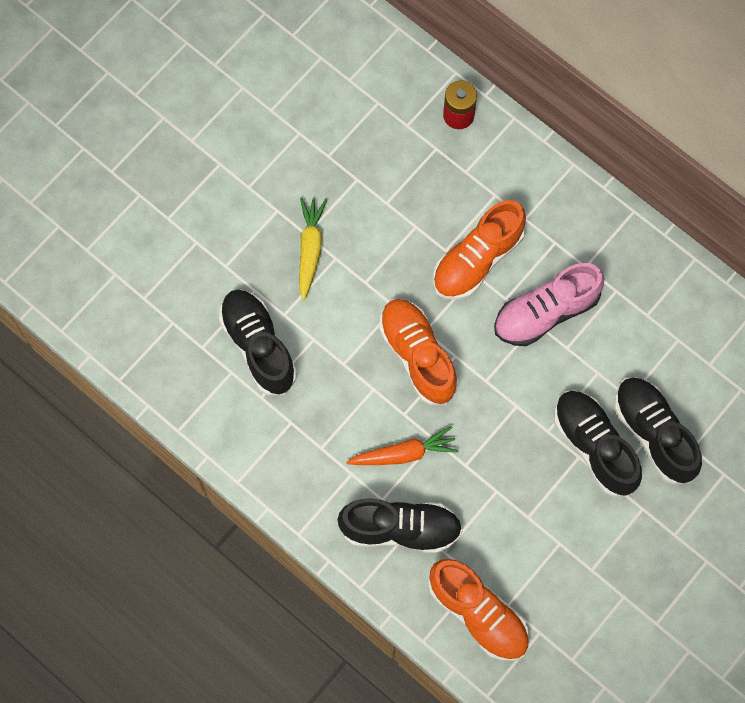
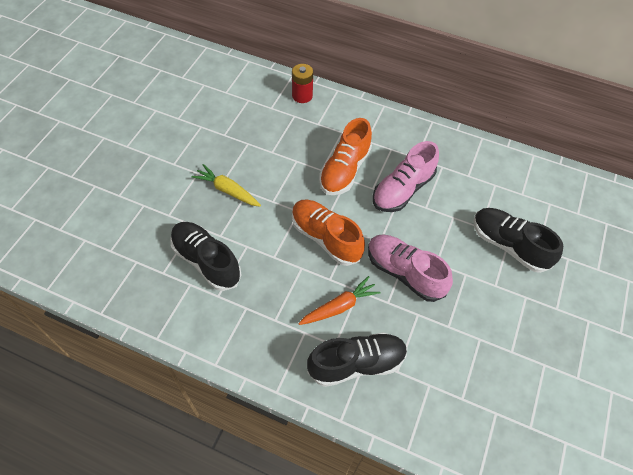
camera: 20 degrees left, 15 degrees down
yellow carrot [299,197,327,300] -> yellow carrot turned 45 degrees counterclockwise [191,164,261,207]
orange shoe [428,559,529,661] -> none
black shoe [554,390,642,497] -> none
none -> pink shoe [368,234,453,302]

